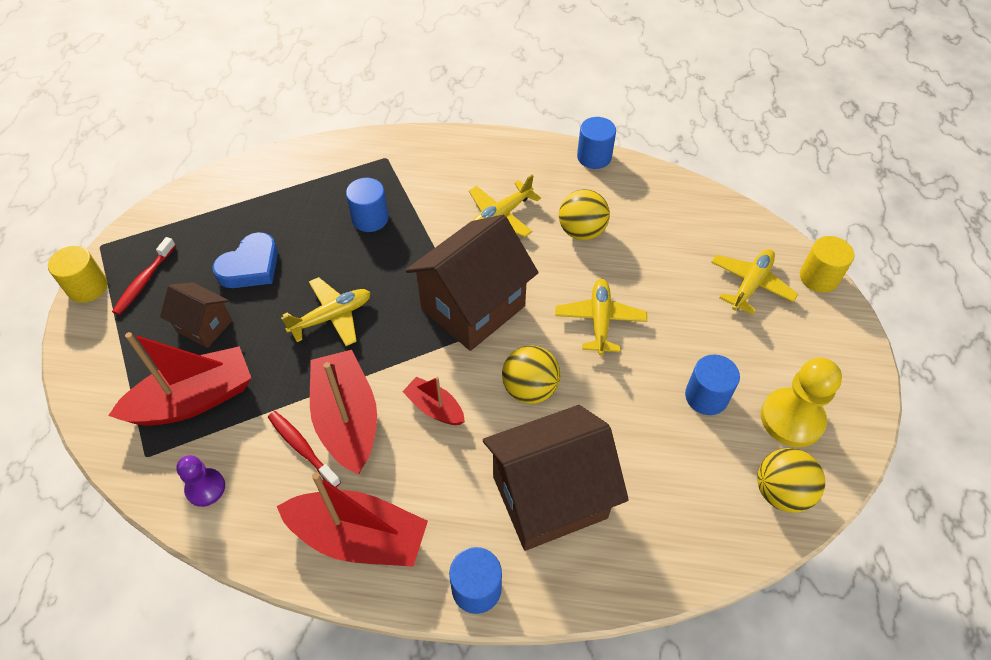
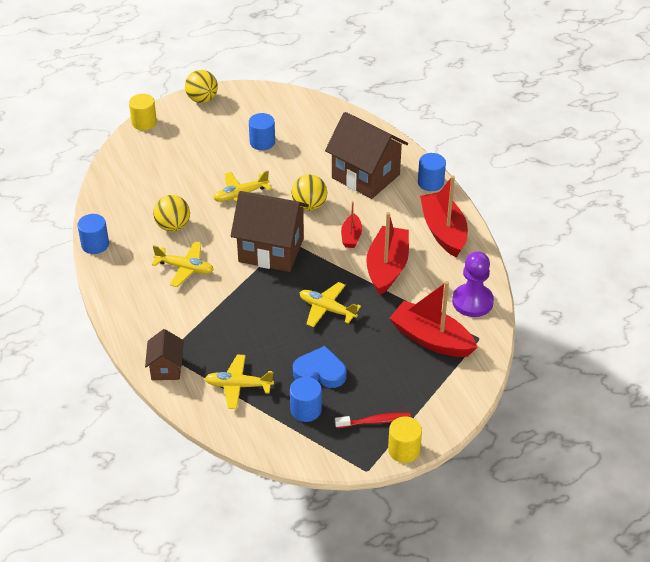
camera: 120 degrees left, 10 degrees down
brown house [160,282,232,348] -> brown house moved to [145,329,184,380]
purple pawn [176,455,225,507] -> purple pawn [452,251,494,317], size x1.70
red toothbrush [268,411,341,488] -> none
red boat [310,350,377,474] -> red boat turned 150 degrees clockwise [366,212,409,295]
blue cylinder [346,178,389,232] -> blue cylinder moved to [290,377,322,422]
yellow plane [711,249,798,315] -> yellow plane moved to [205,354,274,409]
yellow ball [757,448,825,513] -> yellow ball moved to [185,70,218,103]
yellow pawn [761,358,842,447] -> none

